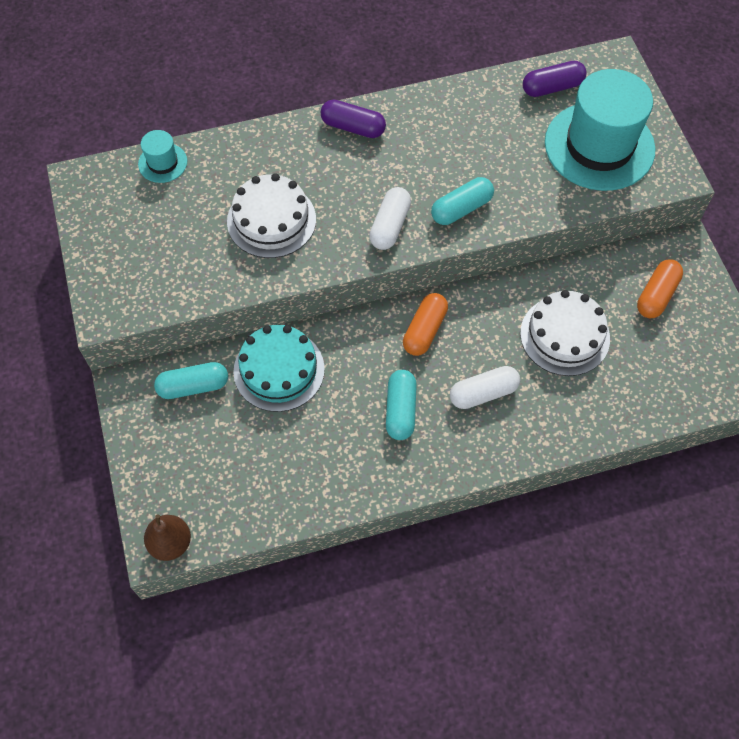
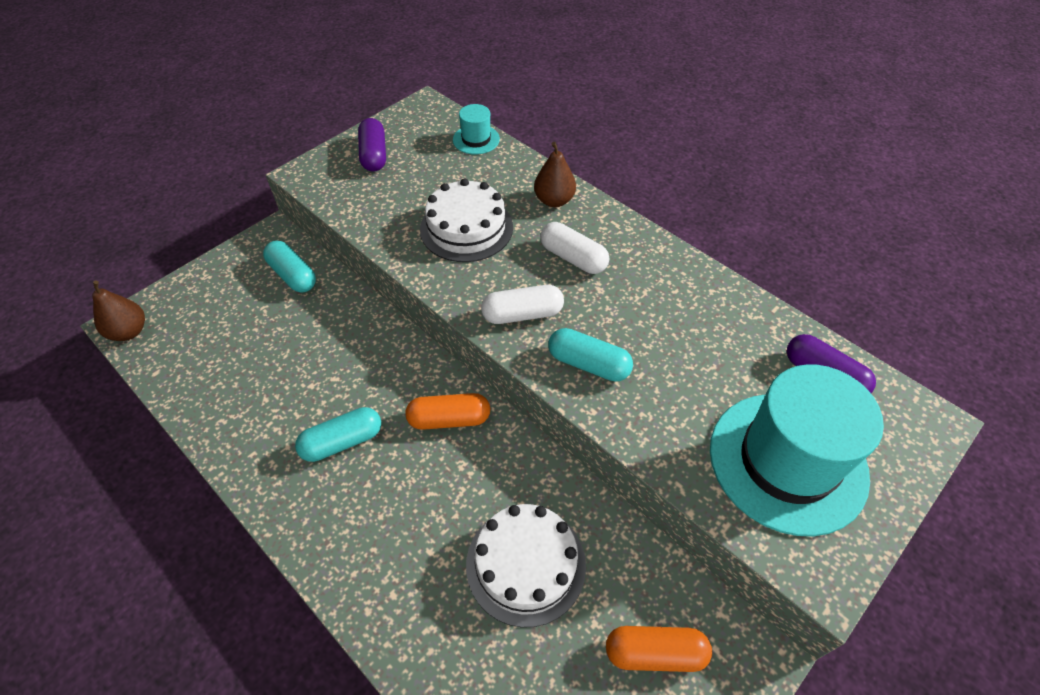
camera: 60 degrees right, 10 degrees down
turquoise cake [233,325,325,412] -> none
purple capsule [321,100,386,138] -> purple capsule moved to [358,118,386,172]
white capsule [450,366,520,409] -> white capsule moved to [540,222,609,274]
none -> brown pear [534,142,576,207]

